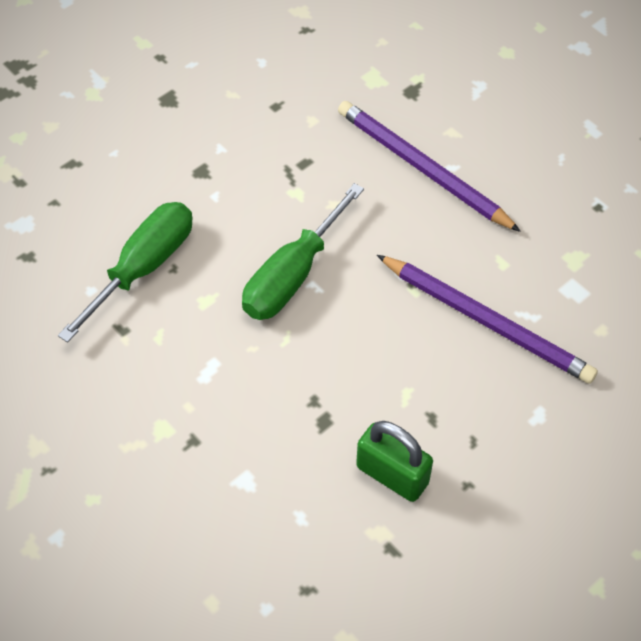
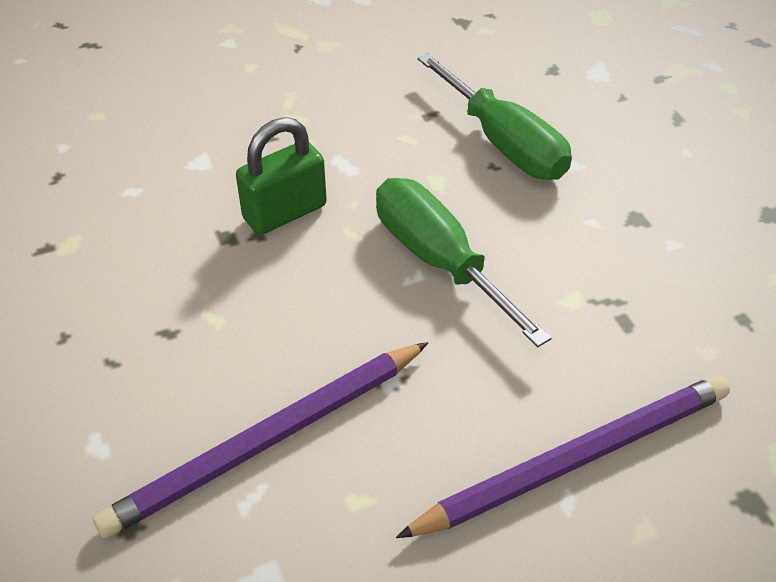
camera: 110 degrees right, 10 degrees down
green padlock [356,421,433,502] -> green padlock moved to [236,117,327,235]

